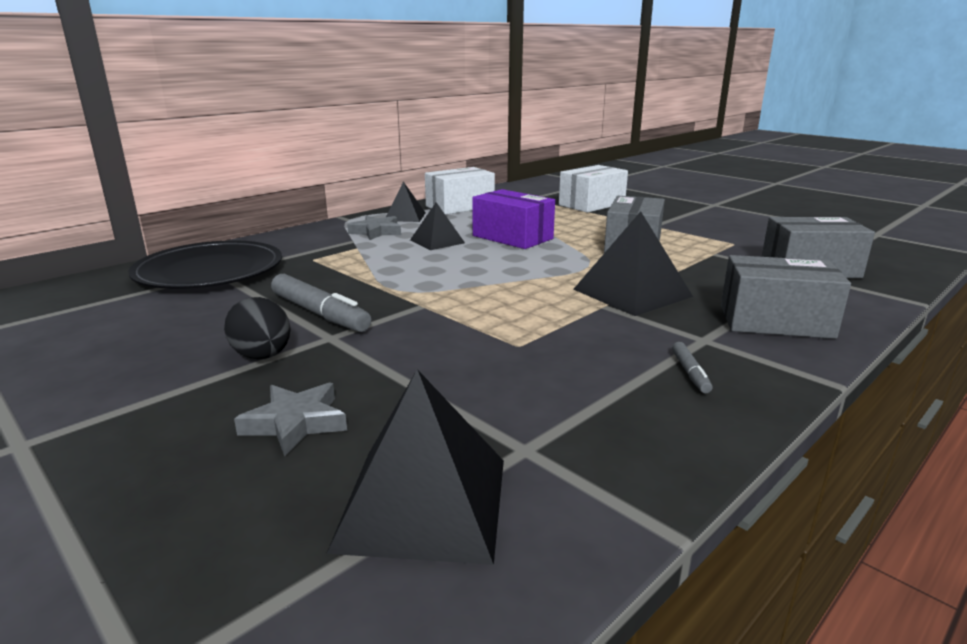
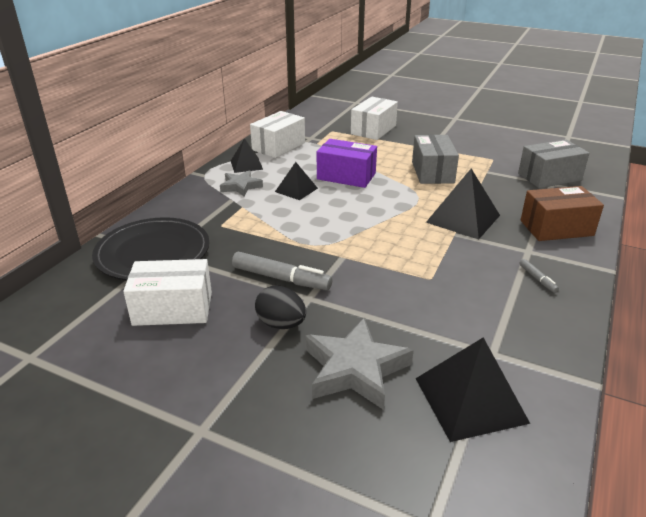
camera: 20 degrees left, 10 degrees up
grey star [234,382,347,457] -> grey star [305,318,414,410], size x1.66
grey box [721,255,851,339] -> brown box [521,186,604,241]
none -> white box [123,259,212,326]

